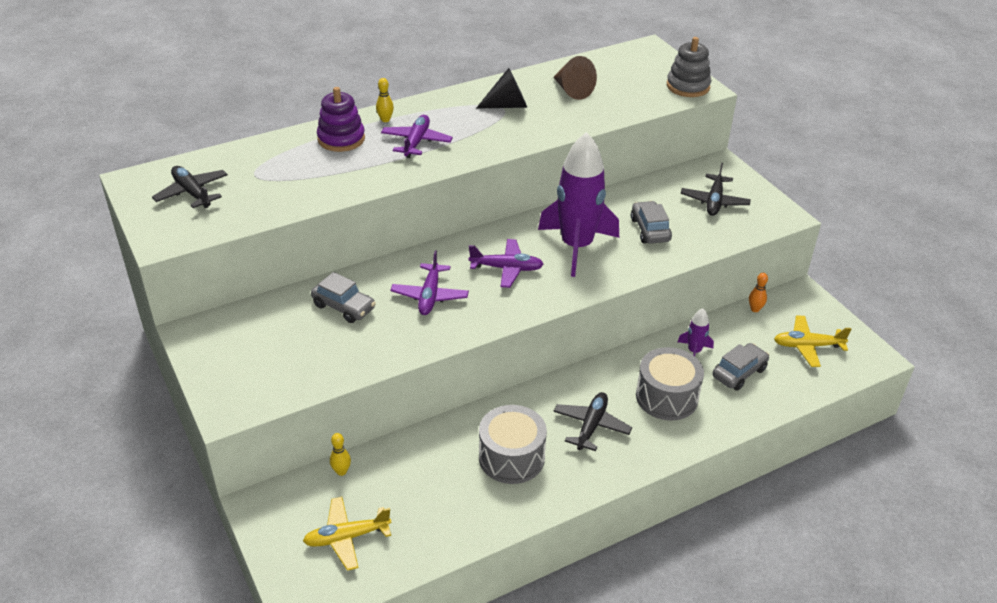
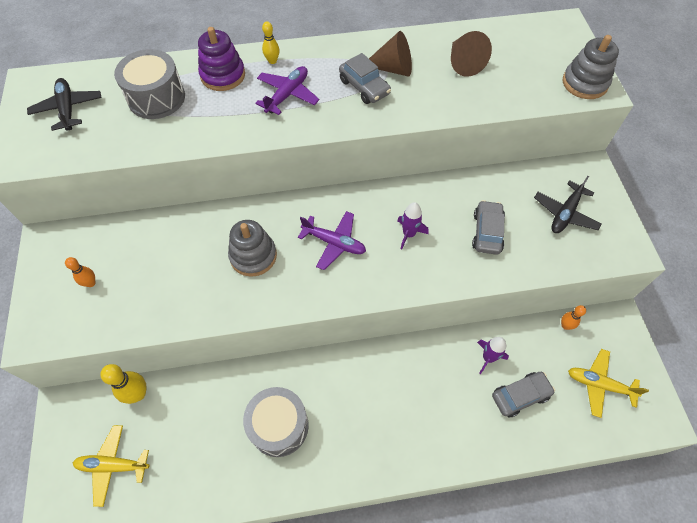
camera: 20 degrees right, 20 degrees up
grey car [311,272,376,323] -> grey car moved to [339,53,391,104]
yellow bowling pin [330,433,351,476] -> yellow bowling pin [100,364,147,404], size x1.68
purple plane [391,251,469,315] -> grey stacking toy [228,220,277,277]
black cone [476,68,527,109] -> brown cone [369,31,412,77]
purple rocket [538,132,619,277] -> purple rocket [397,202,428,250], size x0.43
black plane [553,392,632,451] -> none
grey drum [636,347,704,421] -> grey drum moved to [114,49,185,119]
none -> orange bowling pin [65,257,95,287]

